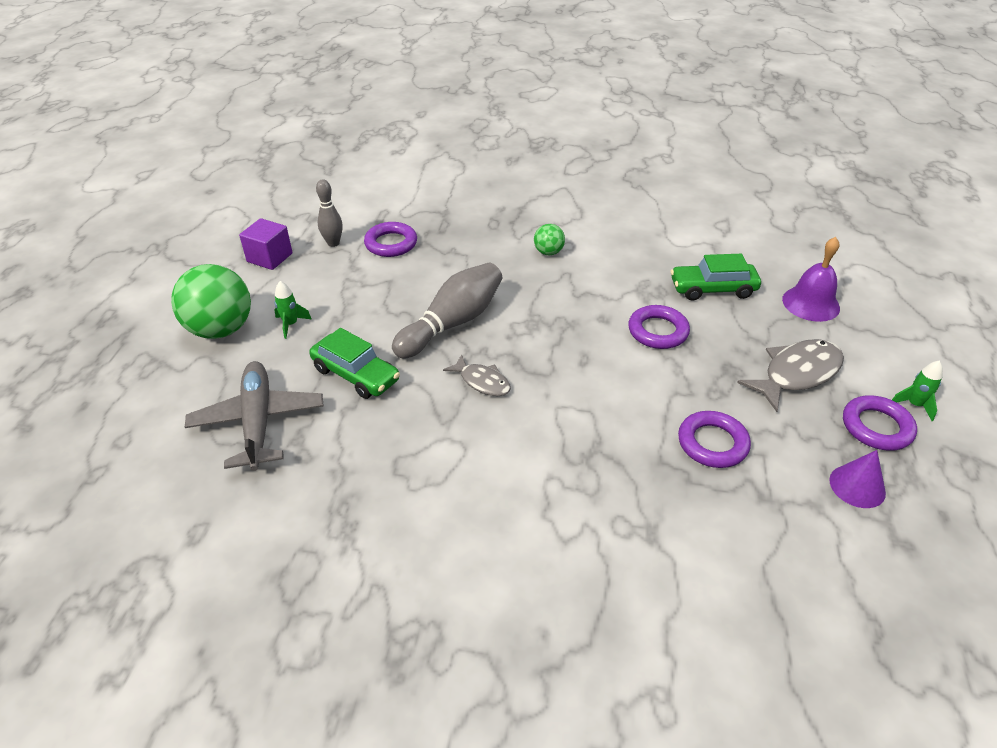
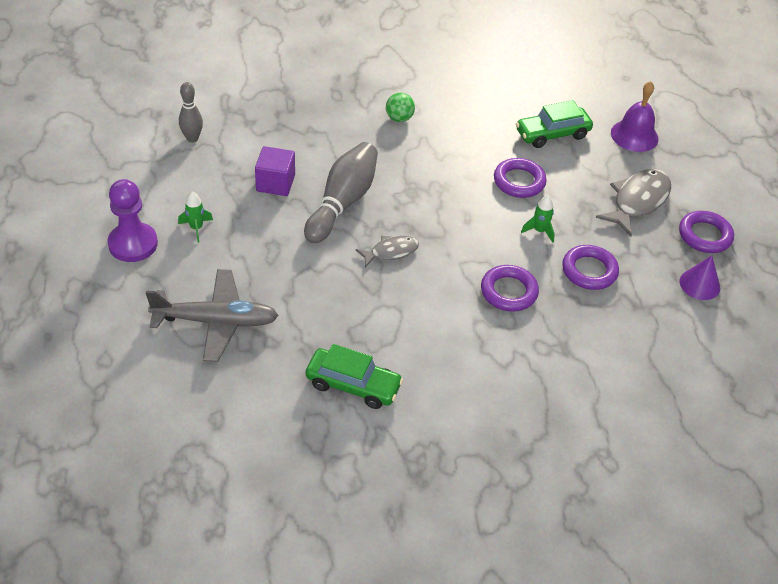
camera: 20 degrees left, 5 degrees up
green ball [171,264,251,339] -> purple pawn [107,179,158,262]
grey plane [185,361,324,471] -> grey plane turned 120 degrees clockwise [146,269,279,362]
purple cube [239,218,293,270] -> purple cube moved to [255,146,295,196]
green car [309,328,400,399] -> green car moved to [306,344,404,409]
purple ring [364,222,417,257] -> purple ring moved to [481,265,539,312]
grey fish [443,354,511,396] -> grey fish turned 45 degrees counterclockwise [355,236,419,268]
green rocket [892,361,943,421] -> green rocket moved to [521,195,555,243]

